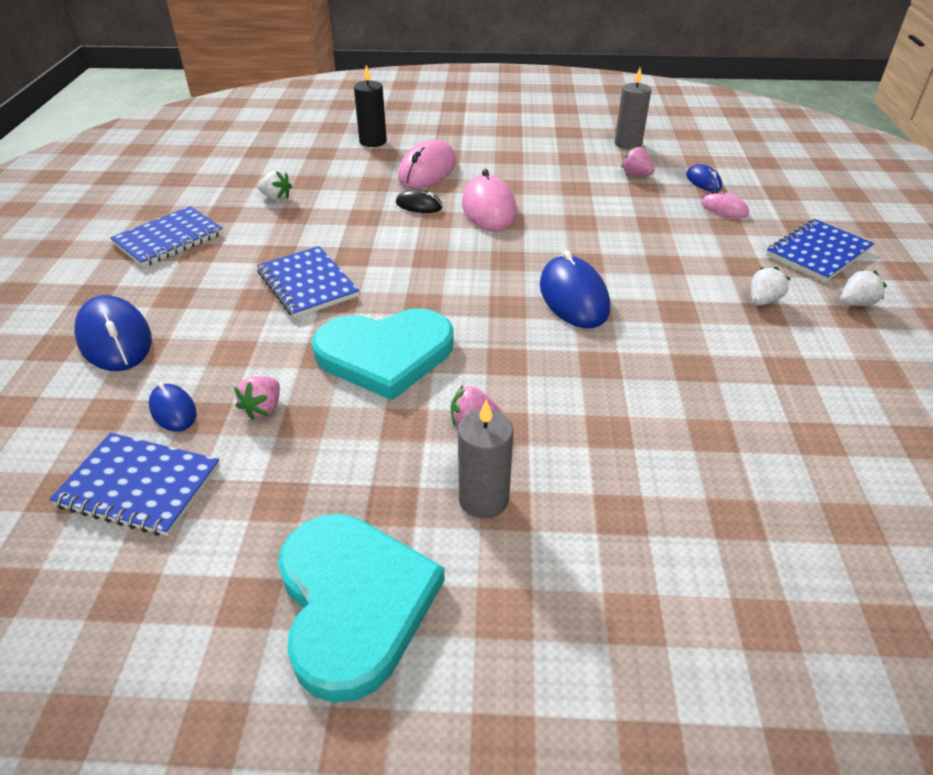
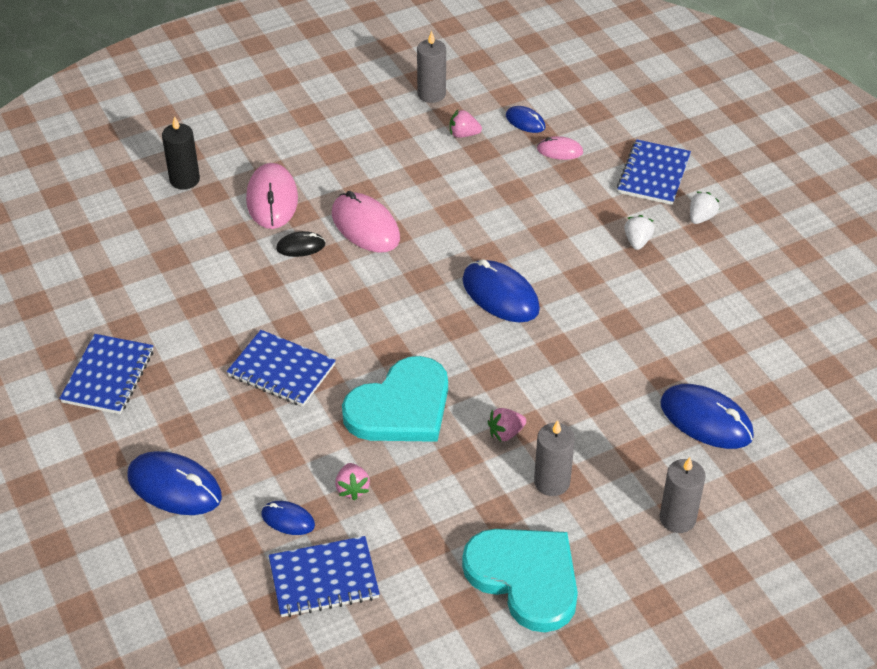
camera: 30 degrees left, 5 degrees up
white strawberry [258,170,292,201] -> none
none -> grey candle [659,457,706,533]
none -> blue mouse [660,384,754,449]

